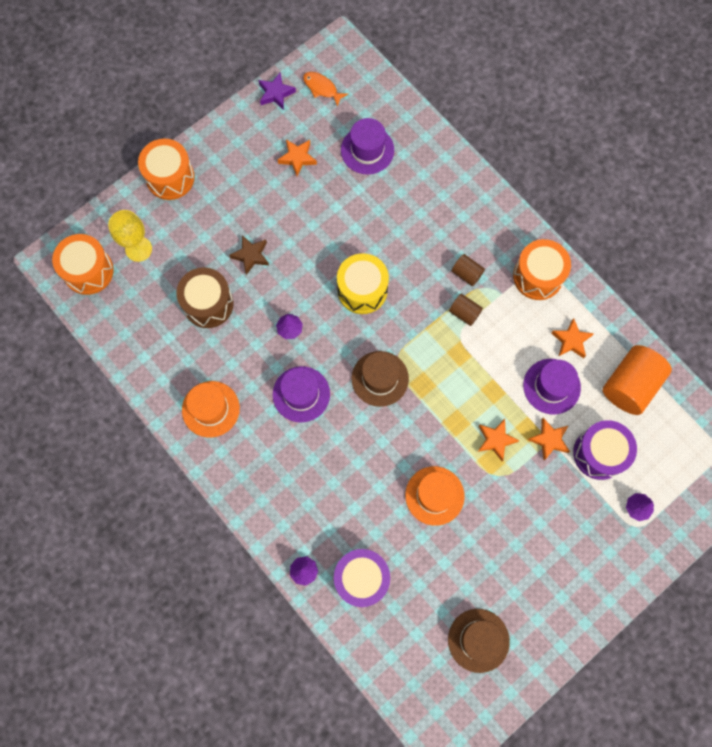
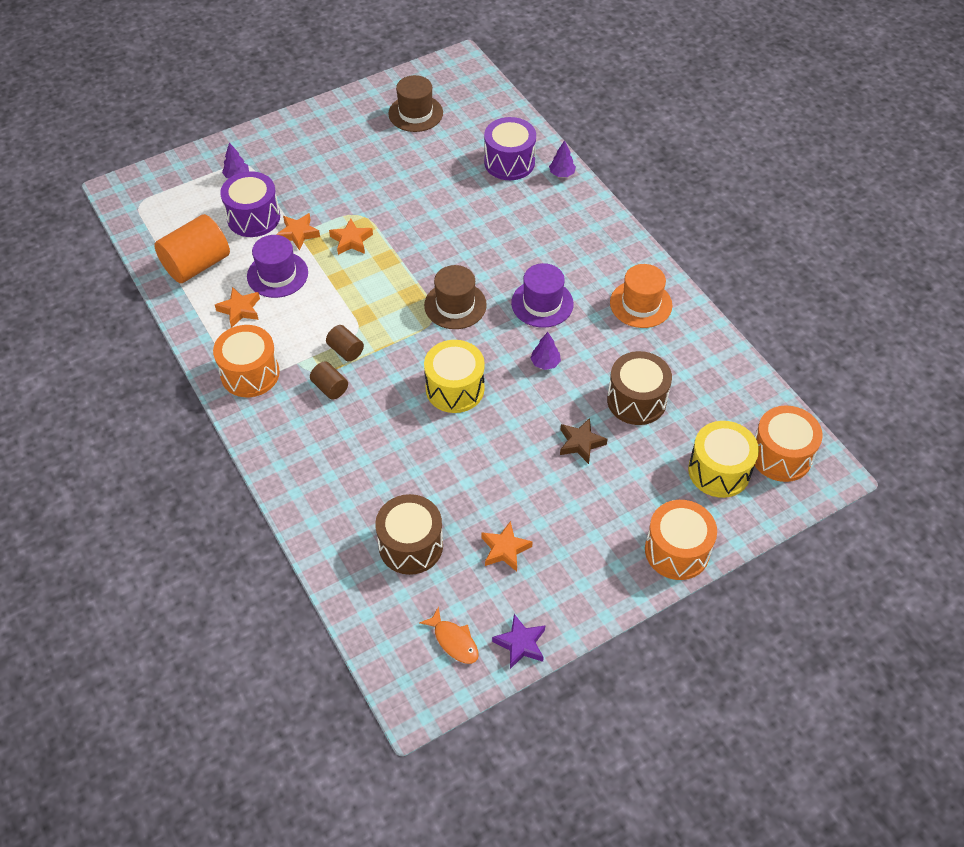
camera: 170 degrees left, 20 degrees down
yellow goblet [108,210,152,262] -> yellow drum [688,421,759,498]
purple hat [341,118,394,174] -> brown drum [375,494,443,575]
orange hat [405,466,465,526] -> none

